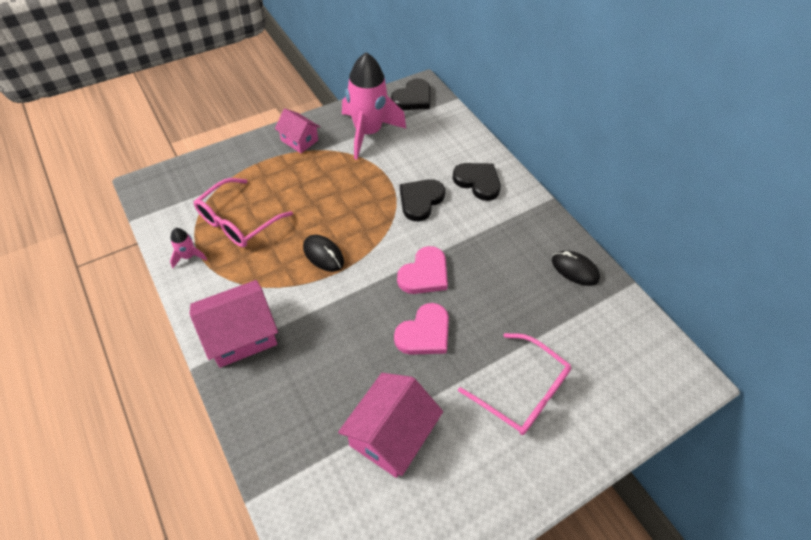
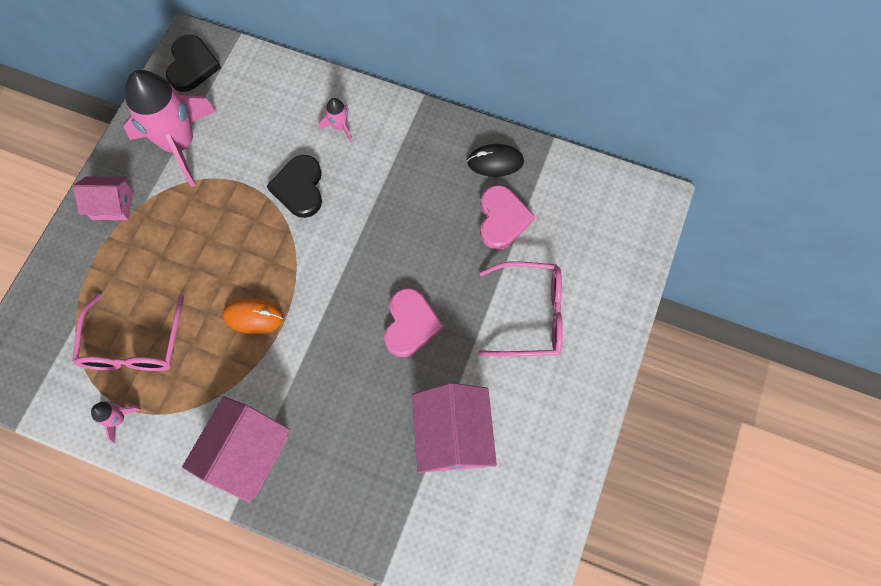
camera: 35 degrees left, 15 degrees up
black mouse [303,235,344,272] -> orange mouse [223,298,283,334]
pink heart [397,246,448,294] -> pink heart moved to [480,185,535,250]
black heart [452,163,501,201] -> pink rocket [319,98,352,141]

